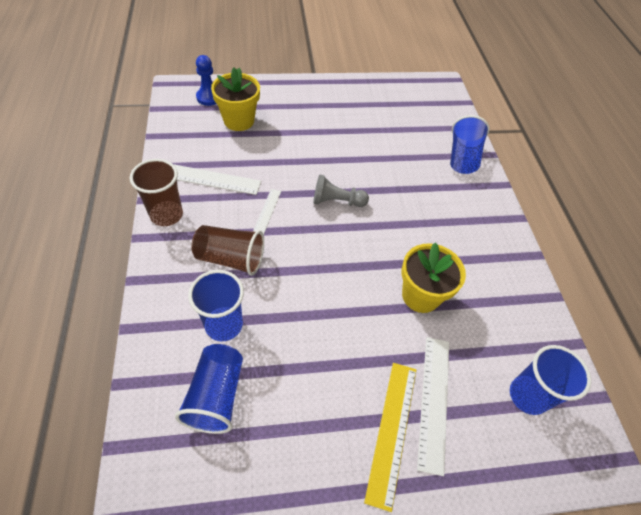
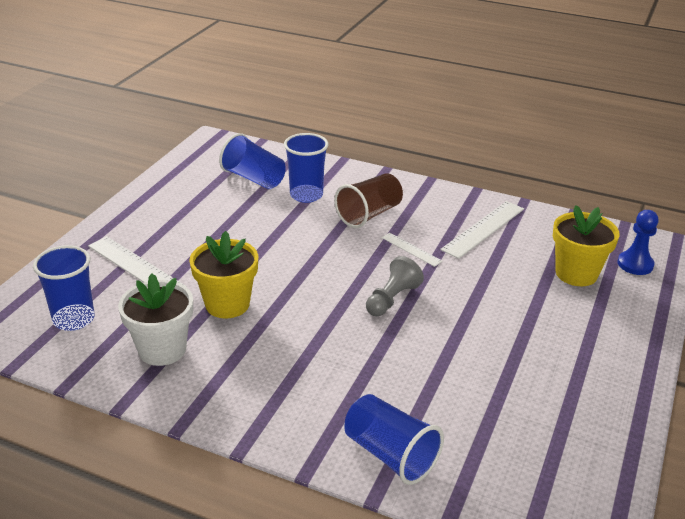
camera: 125 degrees right, 20 degrees down
brown cup [130,159,183,226] -> none
yellow ruler [364,363,416,512] -> none
none -> white flower pot [118,273,193,366]

